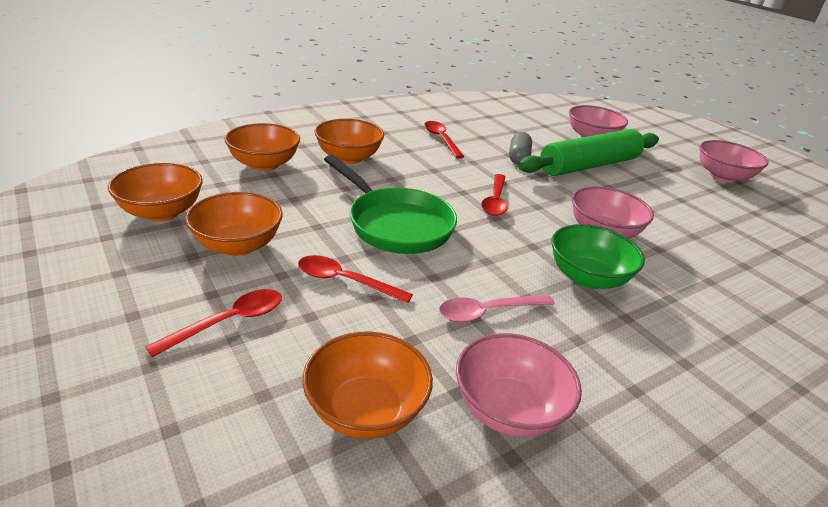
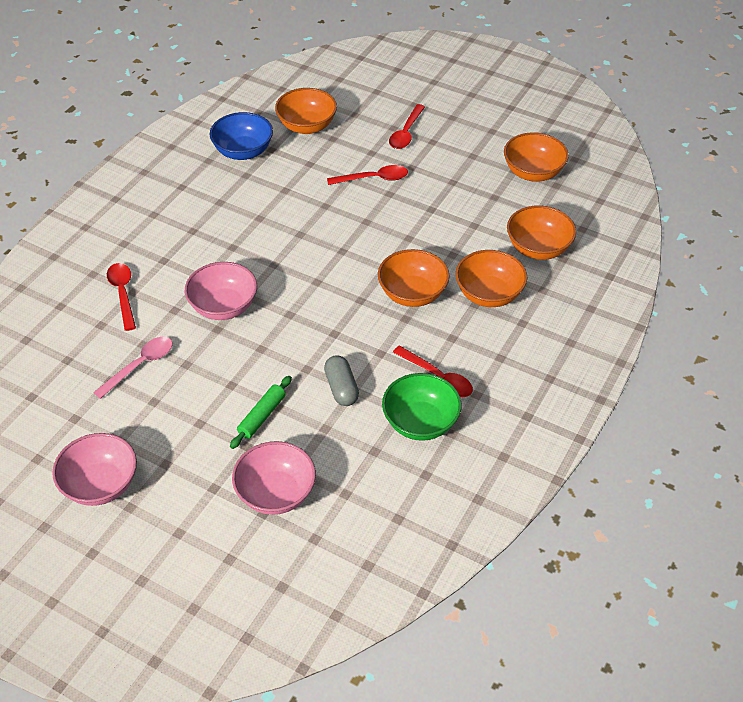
camera: 155 degrees right, 15 degrees up
orange bowl [185,192,283,256] -> orange bowl moved to [378,249,450,307]
green pan [324,155,457,254] -> none
pink spoon [439,295,555,322] -> pink spoon moved to [93,337,173,399]
pink bowl [456,333,582,437] -> blue bowl [210,112,273,160]
red spoon [481,174,508,216] -> red spoon moved to [107,263,136,331]
green rolling pin [518,129,659,176] -> green rolling pin [230,376,292,449], size x0.45
green bowl [551,224,645,289] -> green bowl moved to [382,373,462,441]

